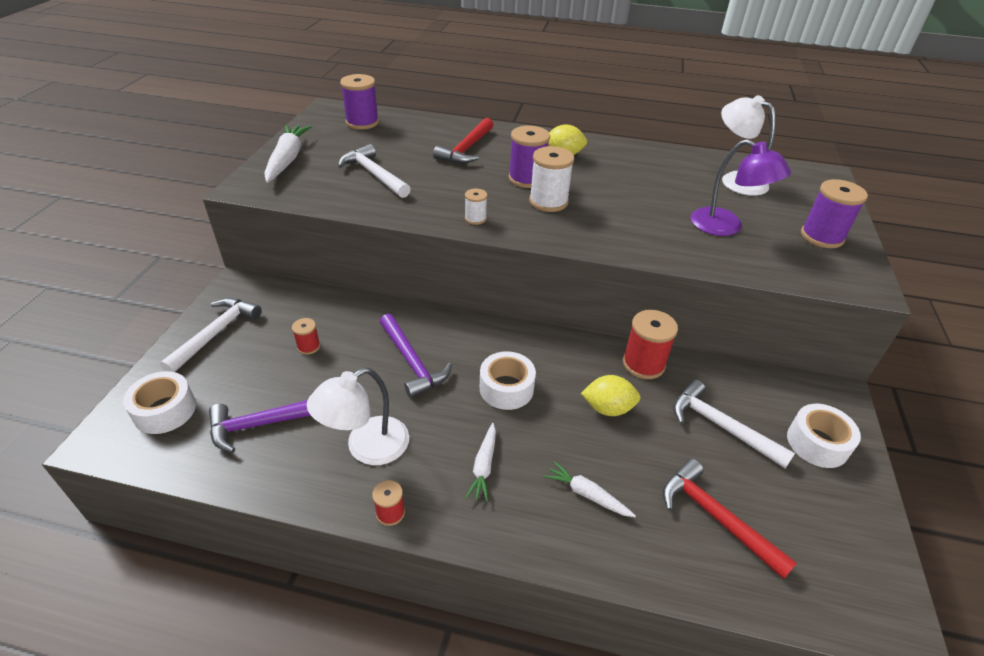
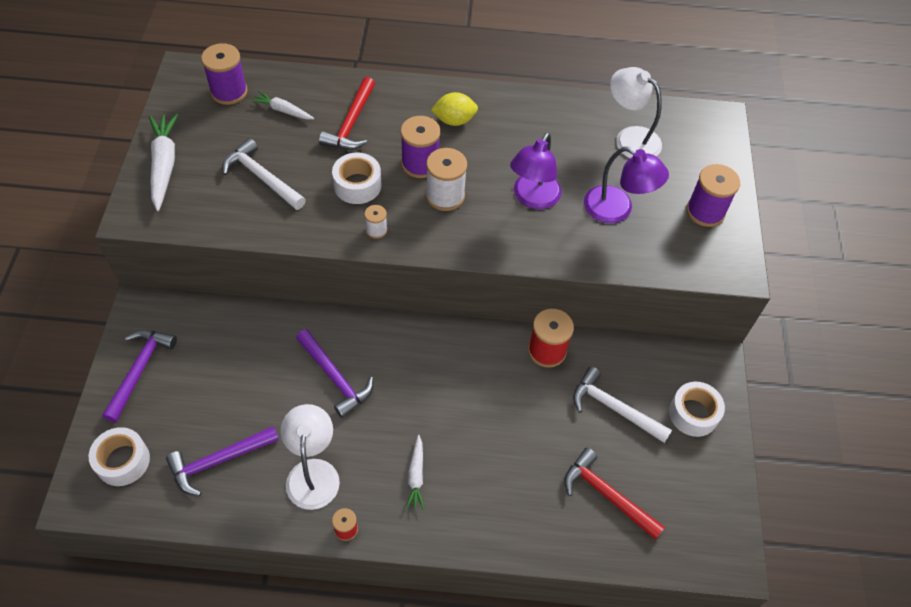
camera: 10 degrees left, 15 degrees up
white hammer [160,298,261,372] -> purple hammer [102,330,177,422]
red spool [292,318,320,355] -> none
white lamp [307,368,409,465] -> white lamp turned 135 degrees clockwise [281,404,340,510]
white tape [480,351,536,410] -> white tape moved to [332,153,381,204]
white carrot [544,461,636,517] -> white carrot moved to [251,91,314,120]
yellow lemon [581,375,641,416] -> none
none -> purple lamp [510,132,561,209]

